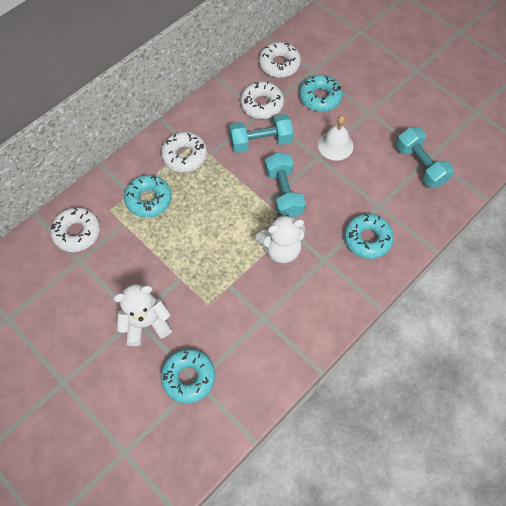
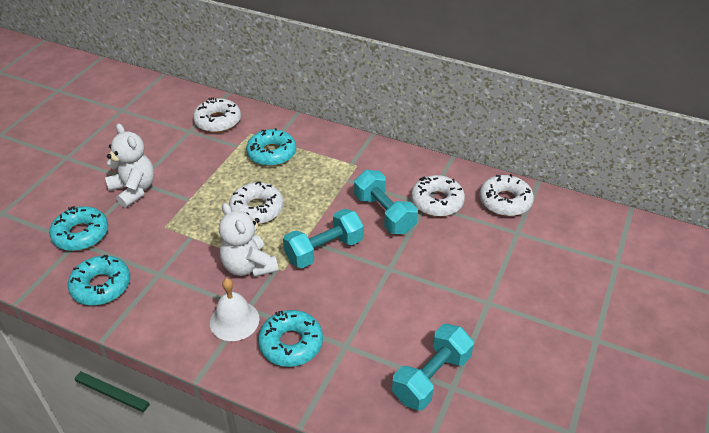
camera: 70 degrees right, 20 degrees down
white donut [161,132,207,172] -> white donut moved to [229,181,283,224]
turquoise donut [299,75,343,112] -> turquoise donut moved to [68,255,130,305]
white bell [318,115,353,161] -> white bell moved to [210,278,259,341]

